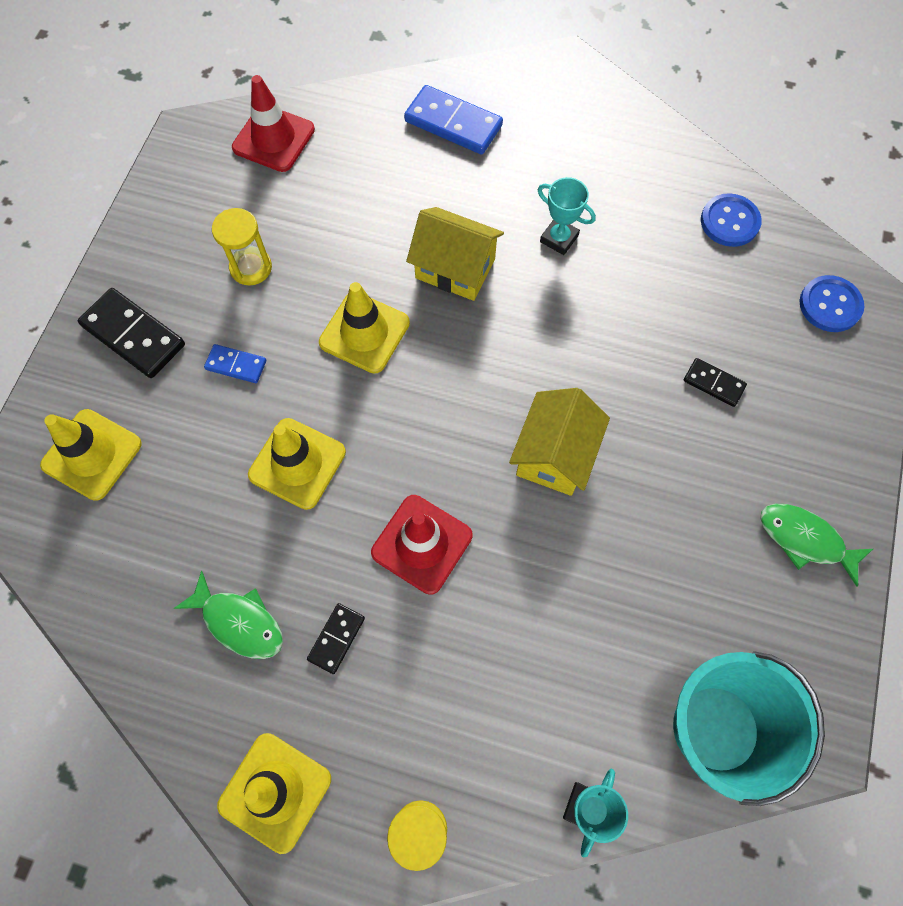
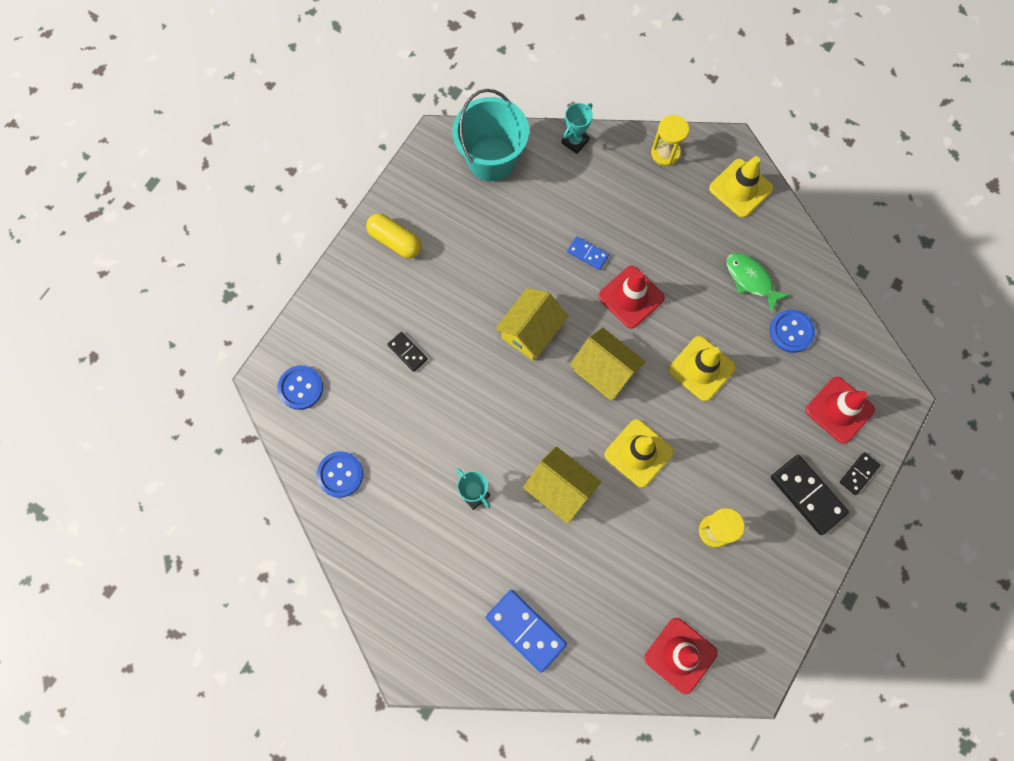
camera: 165 degrees left, 5 degrees up
yellow traffic cone [40,409,142,501] -> red traffic cone [806,377,875,444]
blue domino [204,344,266,383] -> blue domino moved to [567,236,609,270]
black domino [307,603,365,674] -> black domino moved to [840,452,880,495]
green fish [760,504,873,587] -> yellow capsule [366,214,422,258]
none -> yellow house [570,327,646,400]
none -> blue button [770,309,815,353]

